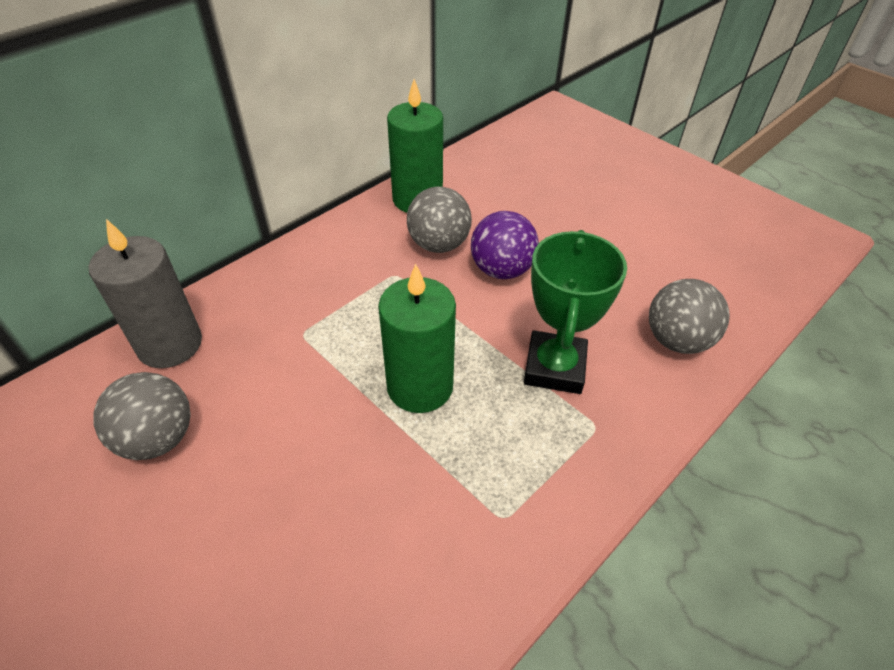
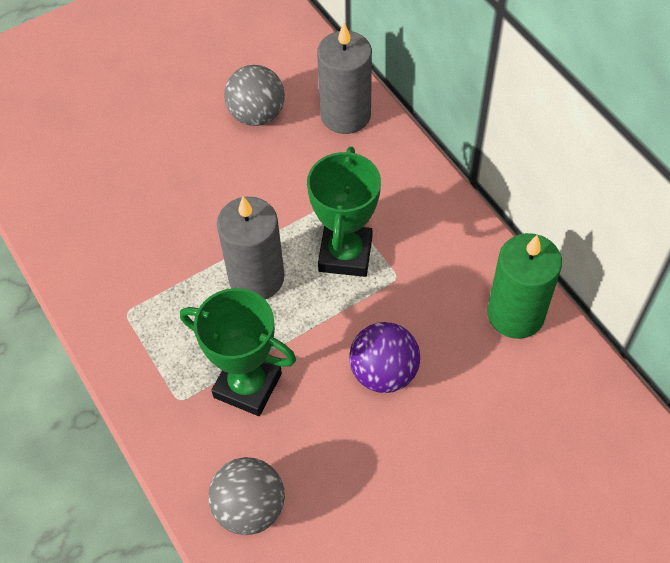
camera: 105 degrees right, 10 degrees up
green candle [378,264,456,413] -> grey candle [217,197,284,299]
grey ball [407,187,472,253] -> none
none -> green trophy [307,147,381,277]

